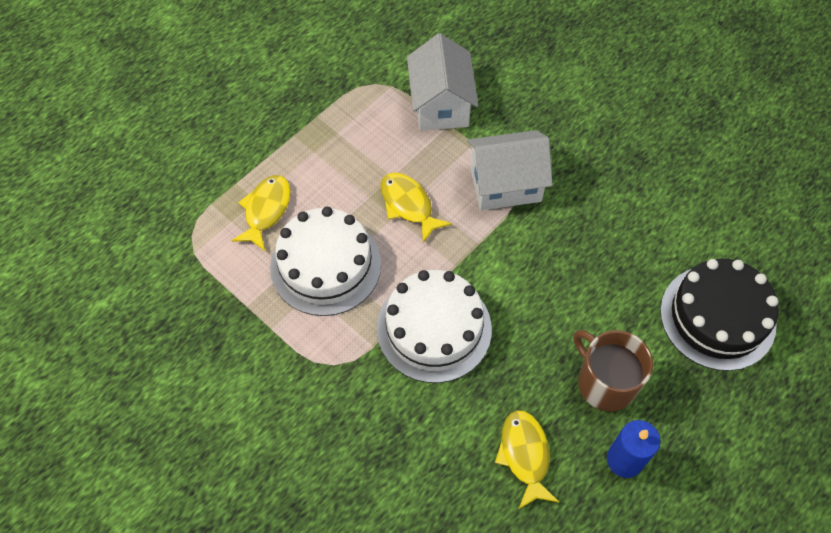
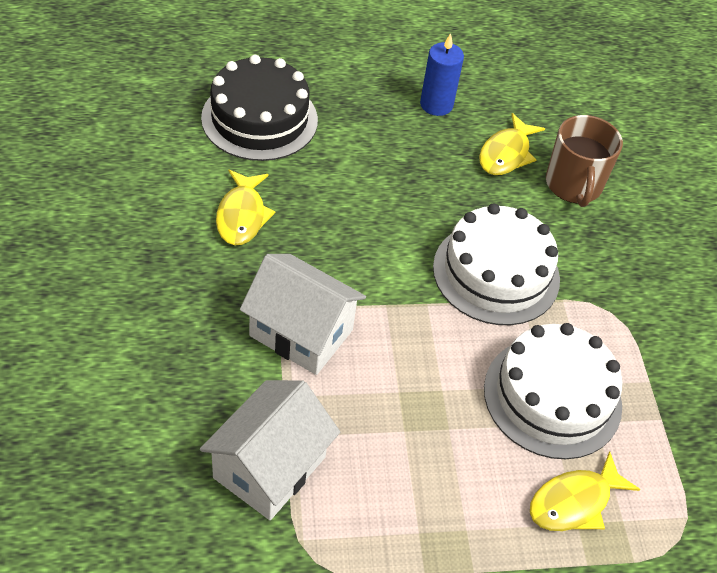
camera: 145 degrees left, 10 degrees down
yellow fish [380,173,452,243] -> yellow fish moved to [216,170,276,245]
brown mug [574,330,653,412] -> brown mug moved to [546,115,623,207]

